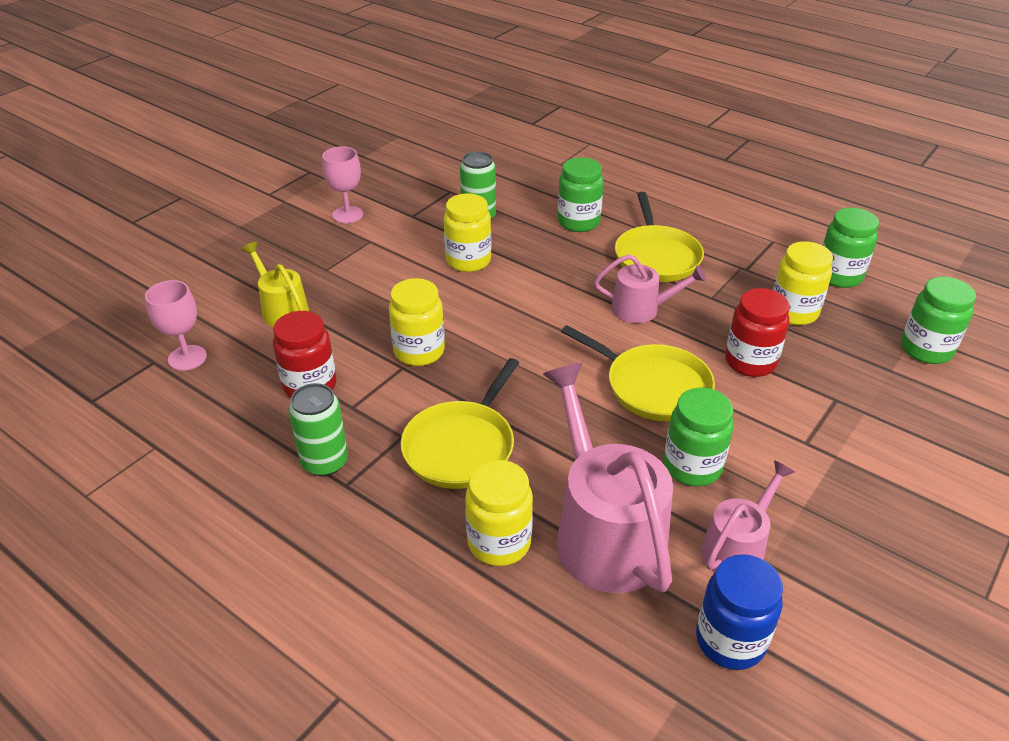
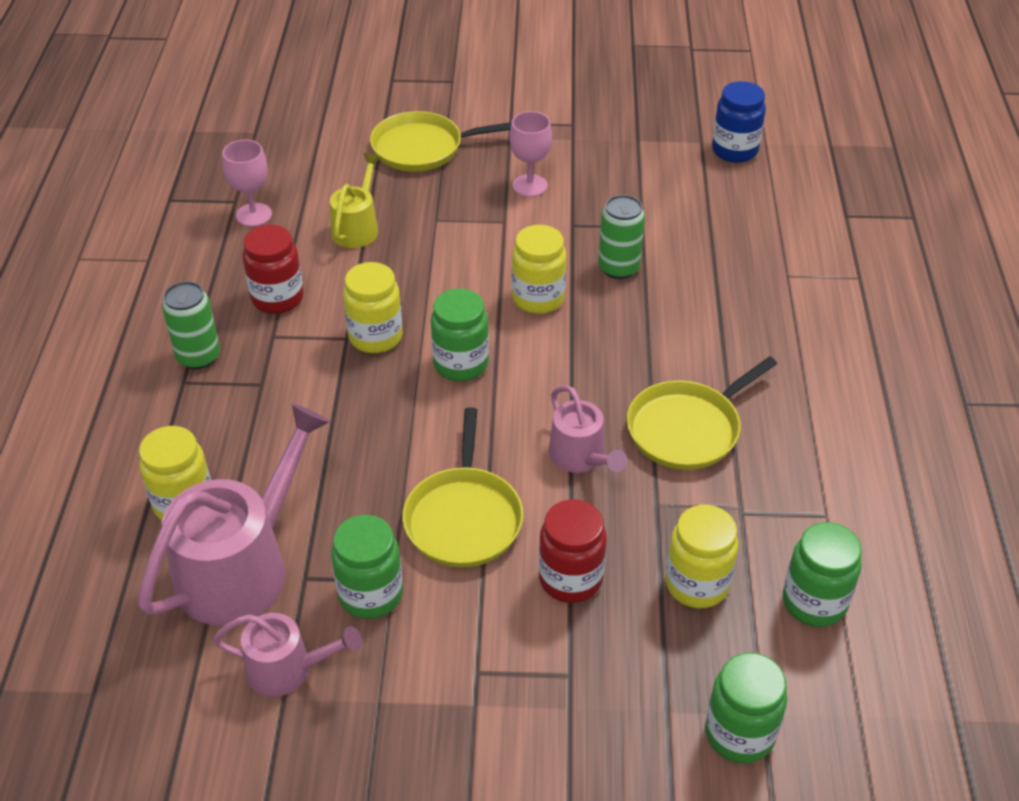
camera: 55 degrees right, 5 degrees up
yellow pan [401,358,519,489] -> yellow pan moved to [370,111,512,172]
green jar [558,157,604,232] -> green jar moved to [431,288,489,381]
blue jar [696,554,783,670] -> blue jar moved to [712,81,766,163]

